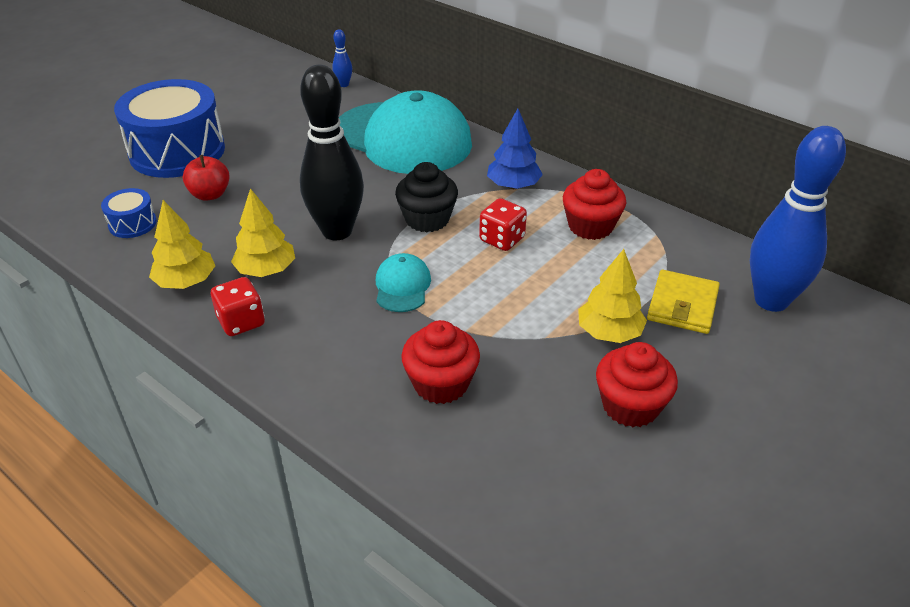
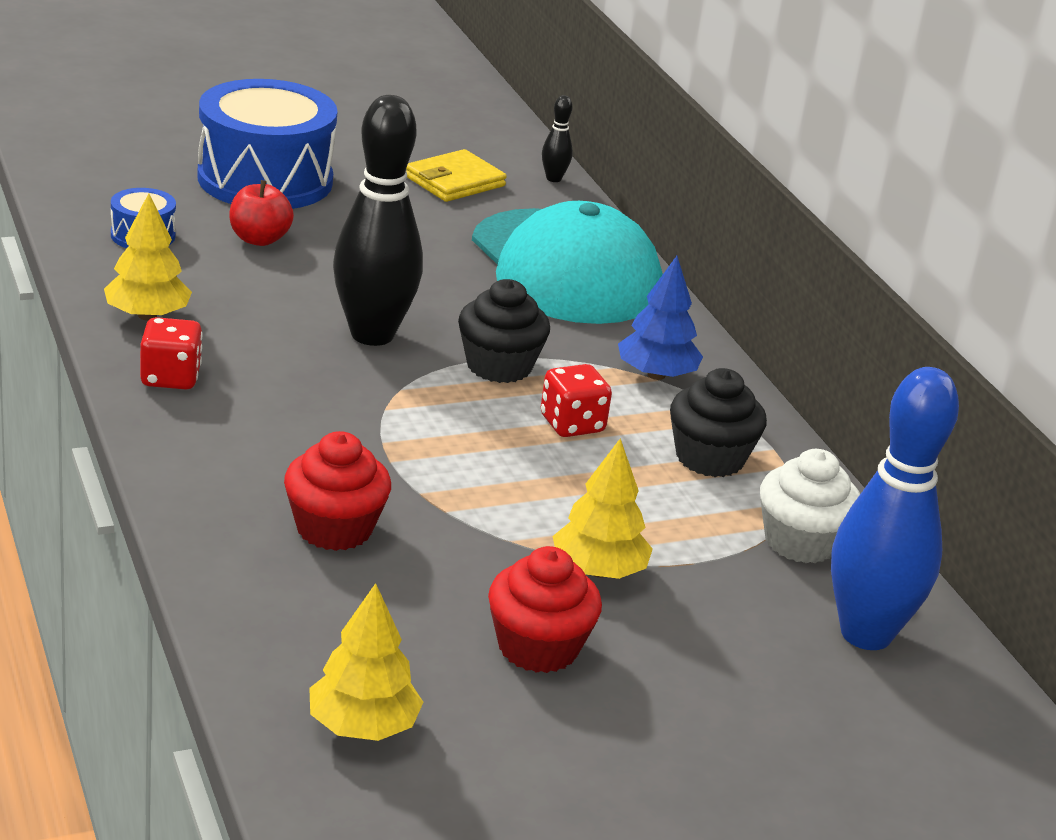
camera: 25 degrees right, 10 degrees down
yellow tree [231,188,295,277] -> yellow tree moved to [309,583,423,741]
blue bowling pin [332,29,352,87] -> black bowling pin [542,95,573,182]
turquoise cap [376,253,431,312] -> none
red cupcake [563,169,626,240] -> black cupcake [670,368,767,477]
yellow wallet [647,270,720,334] -> yellow wallet moved to [406,149,507,202]
none -> white cupcake [760,449,860,563]

